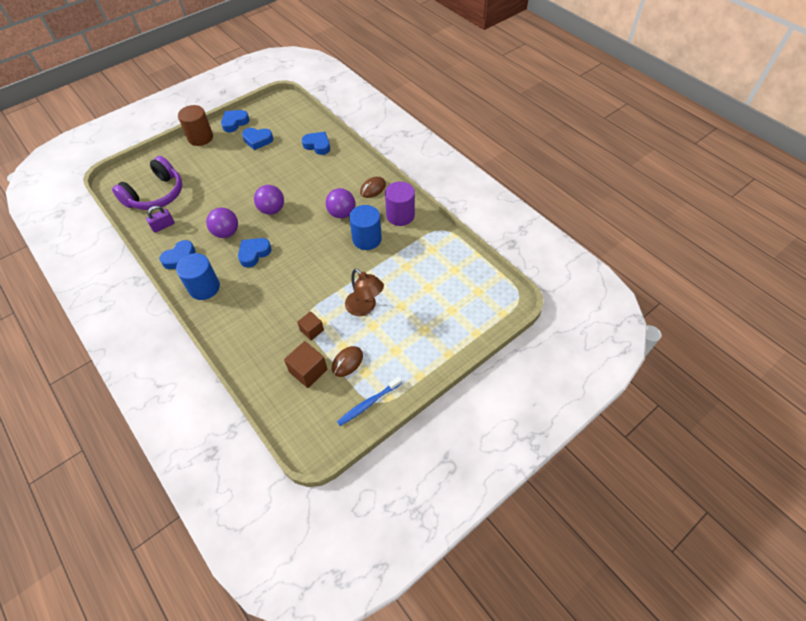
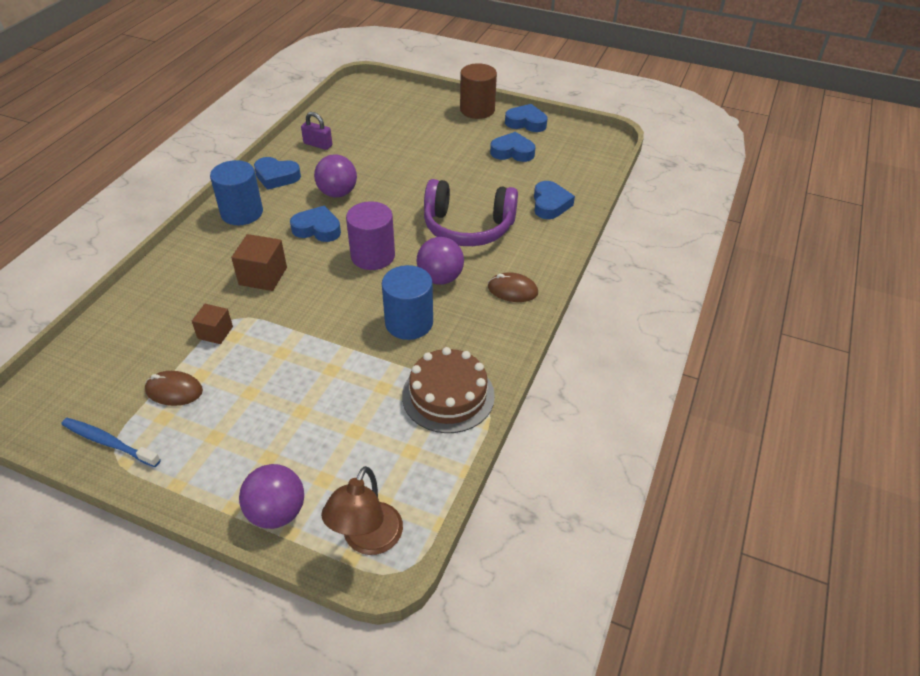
camera: 60 degrees right, 10 degrees down
purple headphones [112,156,182,210] -> purple headphones moved to [424,179,518,246]
blue heart [242,128,273,150] -> blue heart turned 120 degrees clockwise [490,132,535,162]
purple ball [254,185,284,215] -> purple ball moved to [239,464,304,529]
brown cube [284,341,328,388] -> brown cube moved to [231,234,287,291]
brown lamp [345,268,384,316] -> brown lamp moved to [321,466,403,555]
purple cylinder [385,182,415,226] -> purple cylinder moved to [346,201,395,270]
none -> brown cake [402,347,495,433]

